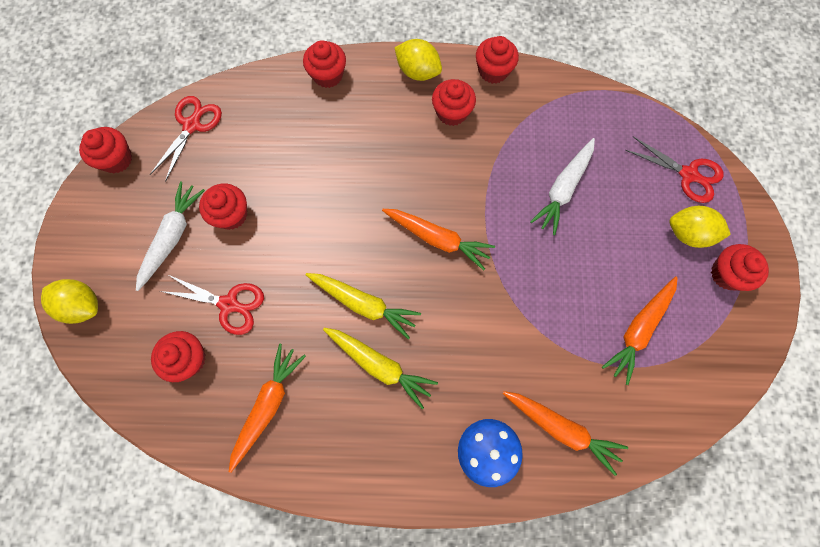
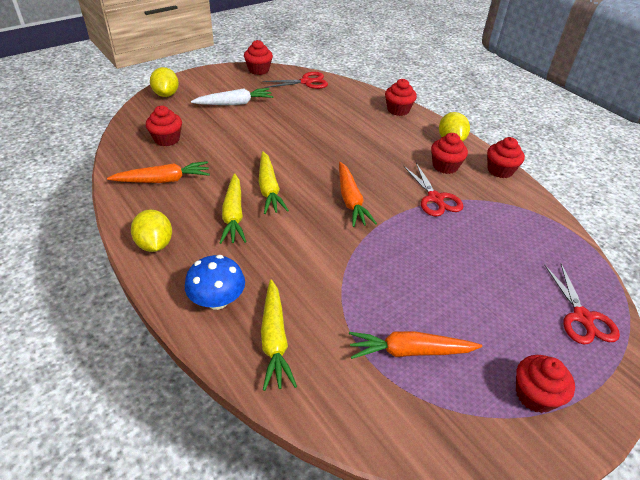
camera: 50 degrees right, 30 degrees down
red scissors [160,274,264,335] -> red scissors moved to [404,163,464,217]
red cupcake [199,183,247,230] -> none
orange carrot [503,391,628,476] -> yellow carrot [261,279,297,391]
white carrot [530,138,595,235] -> none
yellow lemon [669,206,731,248] -> yellow lemon moved to [131,209,172,252]

